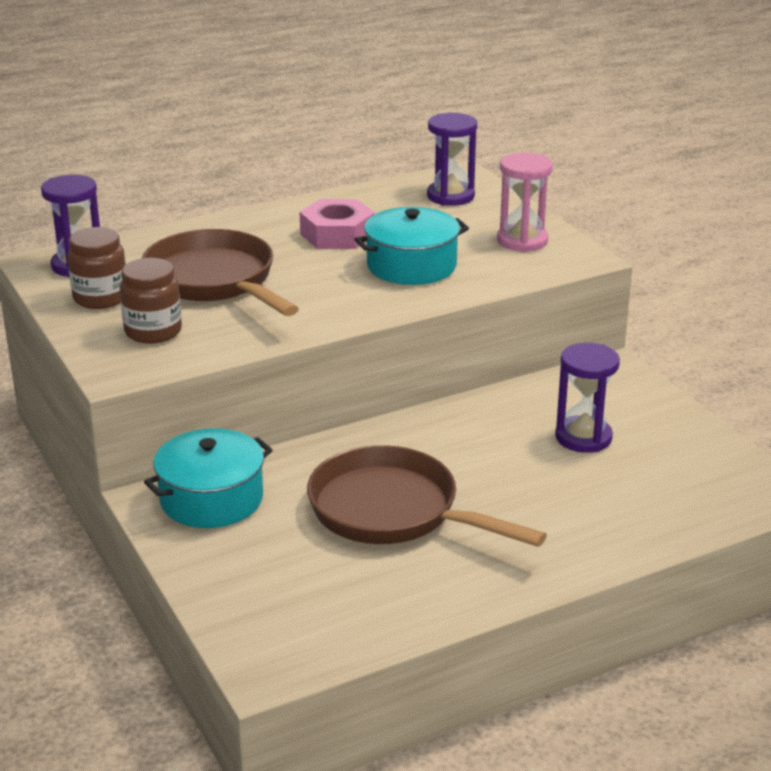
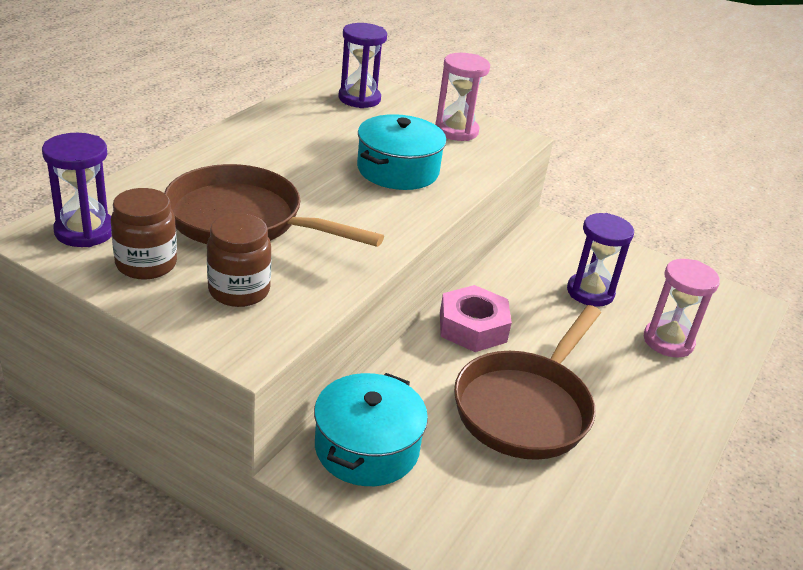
camera: 35 degrees left, 5 degrees up
pink nut [300,199,375,249] -> pink nut moved to [440,285,512,352]
brown pan [307,445,547,547] -> brown pan turned 60 degrees counterclockwise [454,305,601,460]
none -> pink hourglass [644,259,720,358]

